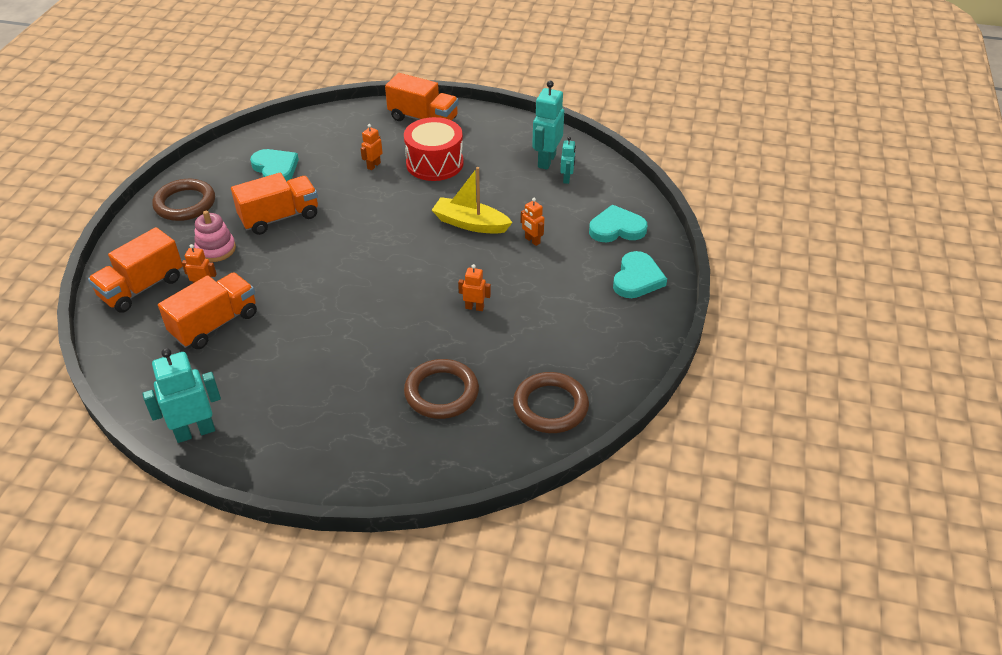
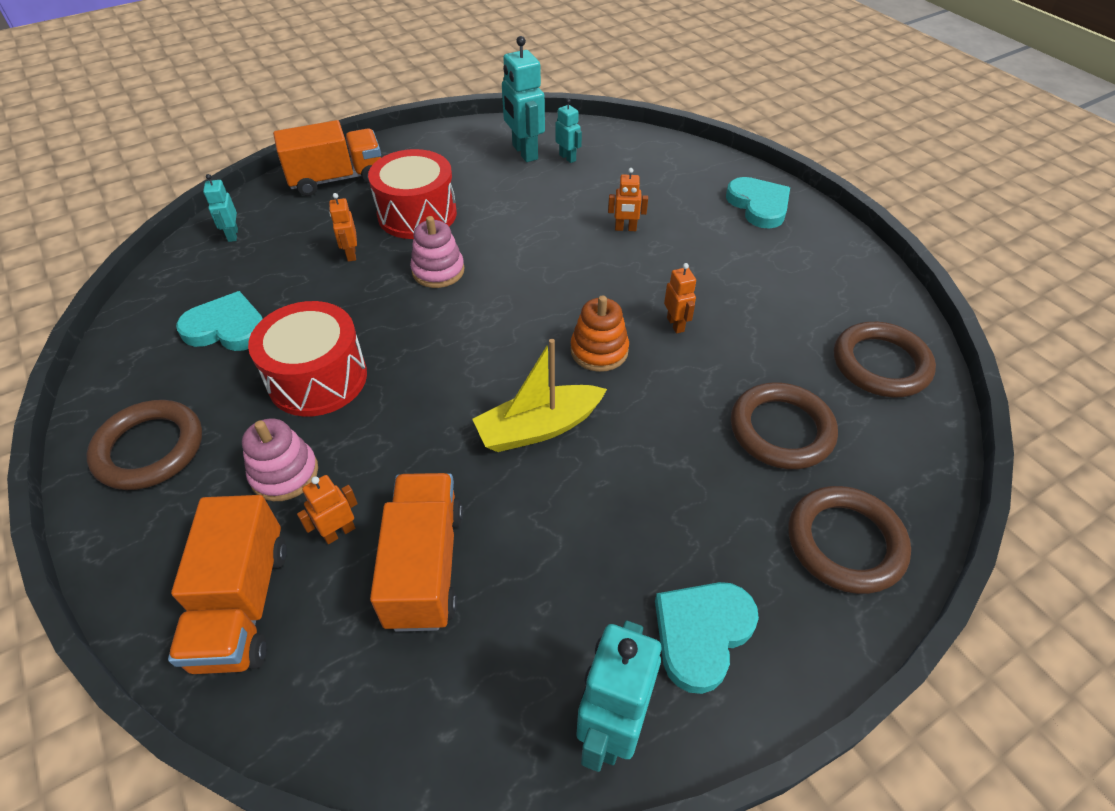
camera: 45 degrees left, 5 degrees up
orange truck [231,173,318,235] -> red drum [248,301,367,416]
yellow boat [432,167,513,234] -> yellow boat moved to [472,339,607,452]
orange robot [458,264,491,311] -> orange robot turned 105 degrees clockwise [664,263,696,333]
turquoise heart [589,205,647,242] -> turquoise heart moved to [655,582,759,694]
none -> turquoise robot [203,174,238,242]
none -> pink stacking toy [410,216,465,288]
none -> orange stacking toy [570,295,629,372]
none -> brown ring [788,486,911,594]

